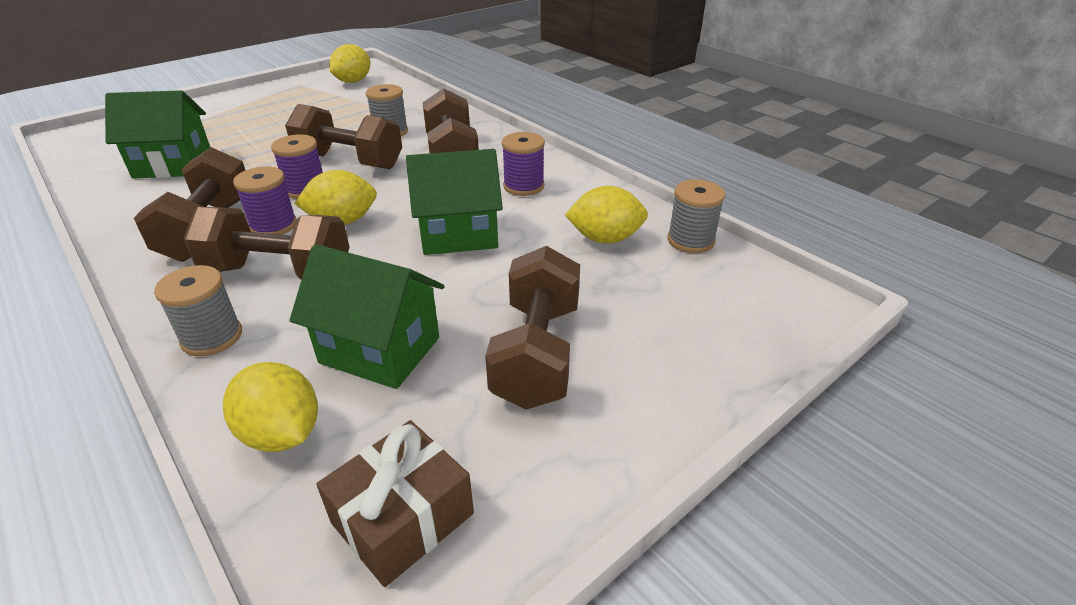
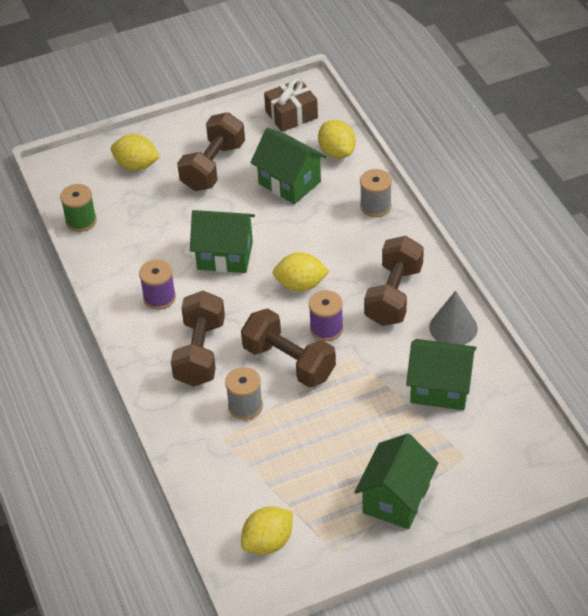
camera: 160 degrees left, 10 degrees up
brown dumbbell [184,207,349,280] -> none
purple spool [233,166,296,235] -> none
yellow lemon [565,186,648,244] -> yellow lemon moved to [111,134,160,171]
grey spool [667,179,725,253] -> green spool [60,184,97,232]
none -> green house [354,433,439,529]
none -> grey cone [429,291,478,345]

